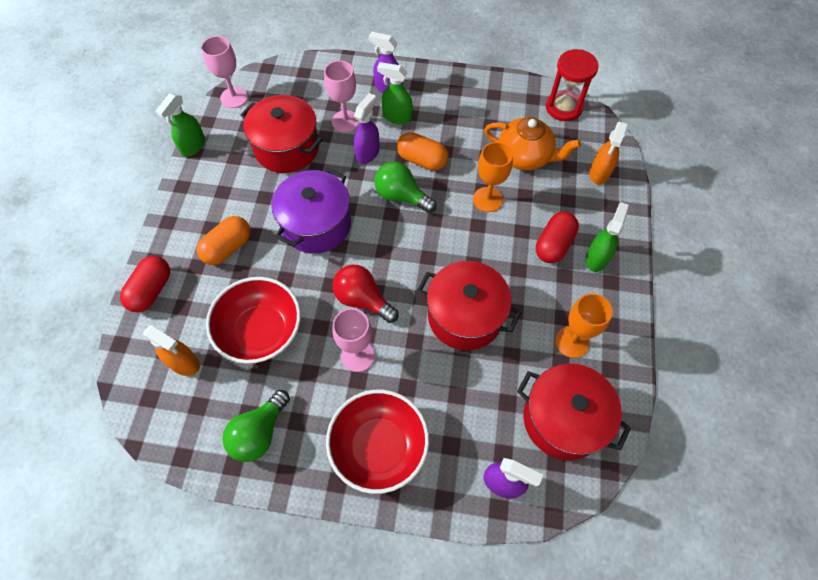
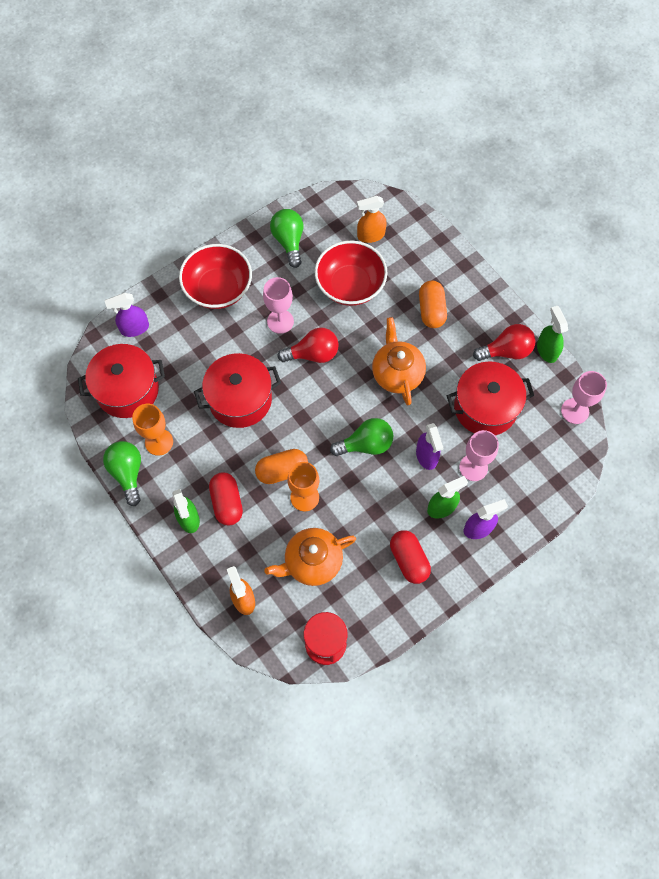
camera: 135 degrees right, 5 degrees up
red capsule [120,256,170,312] -> red capsule moved to [390,530,431,584]
purple pot [272,168,351,254] -> orange teapot [372,317,426,405]
orange capsule [397,132,448,171] -> orange capsule moved to [255,449,308,484]
none -> green light bulb [103,441,141,506]
none -> red light bulb [473,324,536,361]

